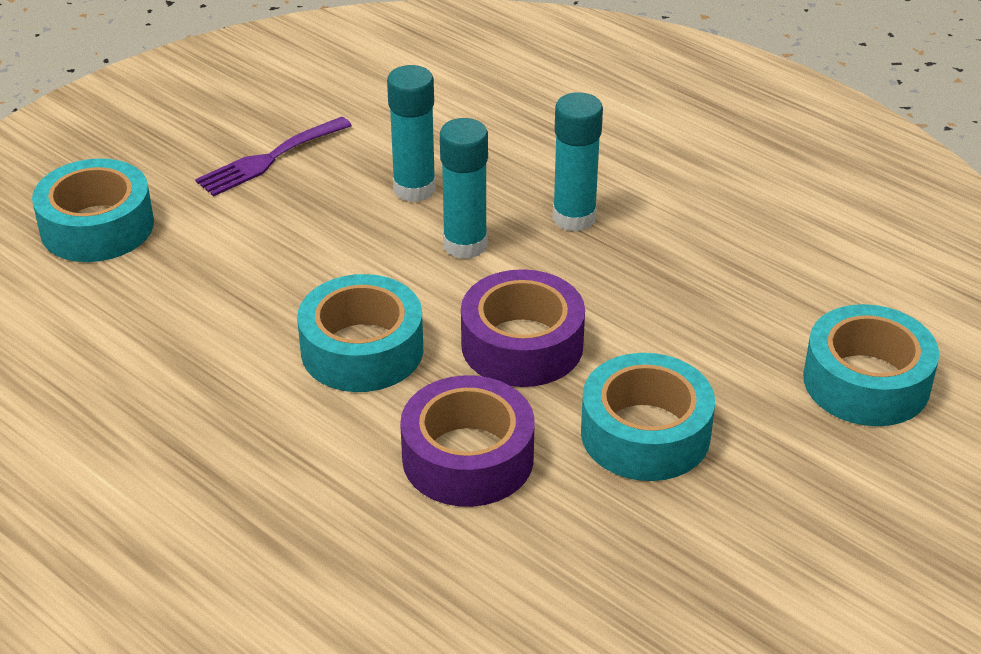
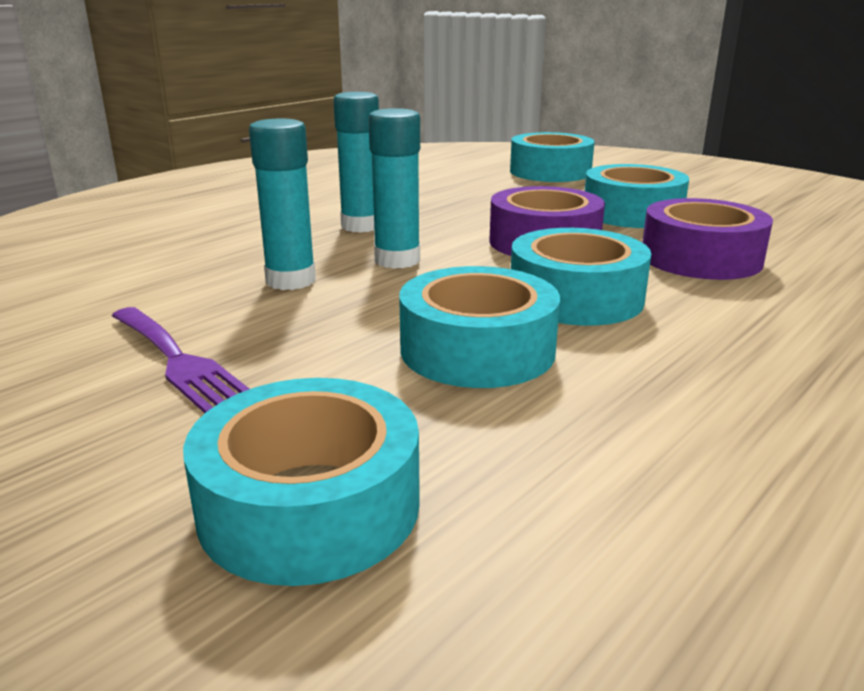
camera: 90 degrees left, 15 degrees down
none -> turquoise tape [399,266,560,388]

